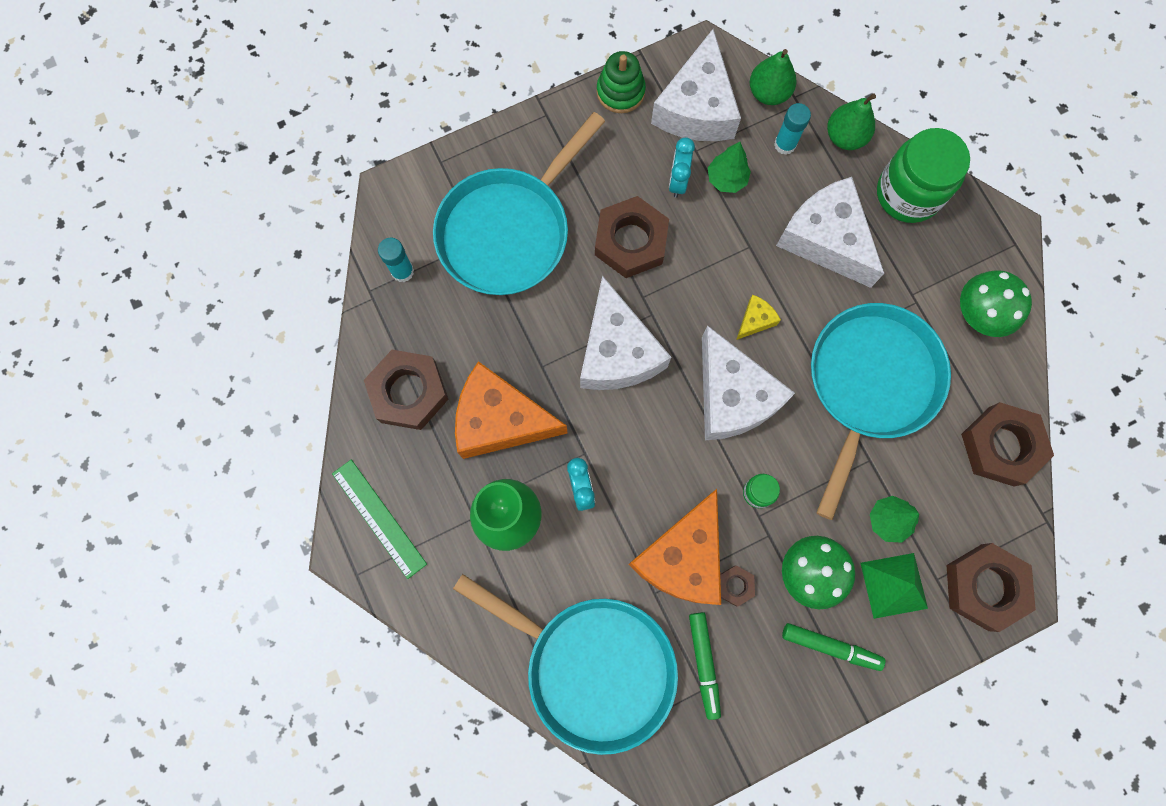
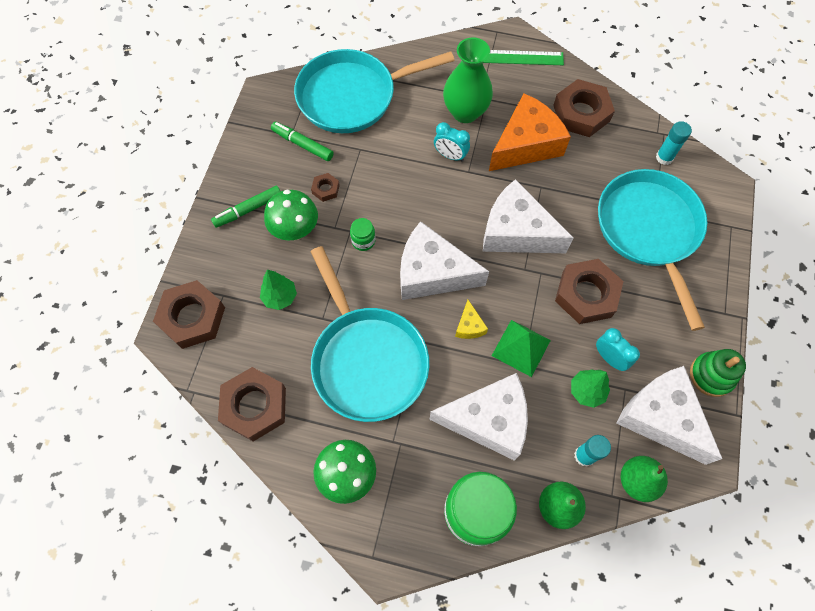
camera: 130 degrees right, 10 degrees down
orange cheese [629,489,721,605] -> none
green pyramid [860,553,928,619] -> green pyramid moved to [492,320,551,377]

